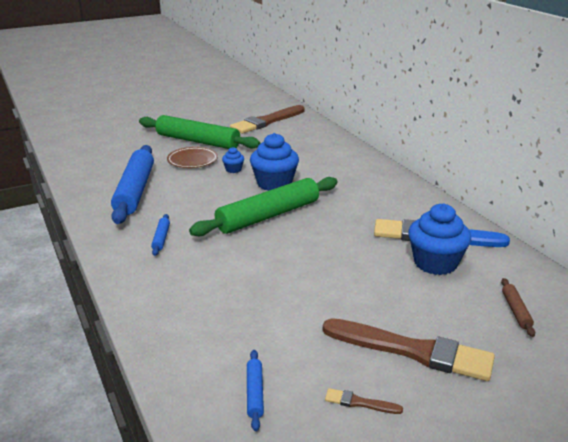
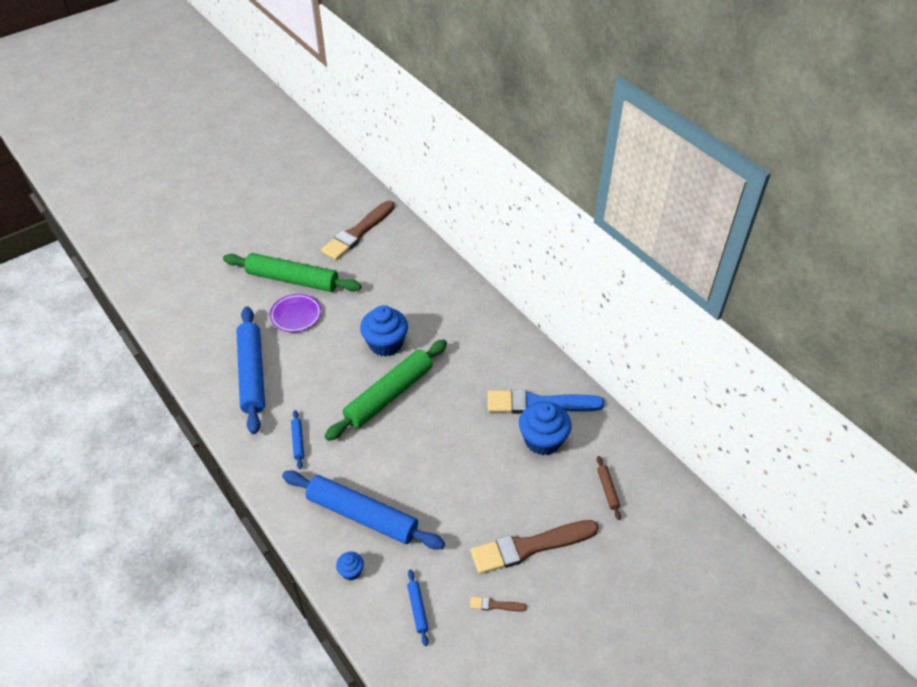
camera: 10 degrees left, 20 degrees up
brown plate [167,147,218,168] -> purple plate [270,294,322,332]
blue cupcake [222,147,244,173] -> blue cupcake moved to [336,552,364,580]
brown brush [323,318,495,381] -> brown brush turned 150 degrees clockwise [471,520,599,574]
none -> blue rolling pin [282,470,445,550]

